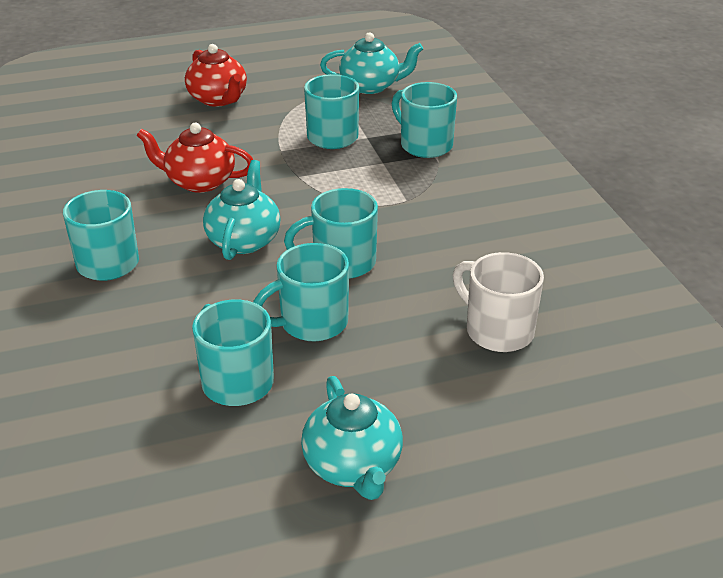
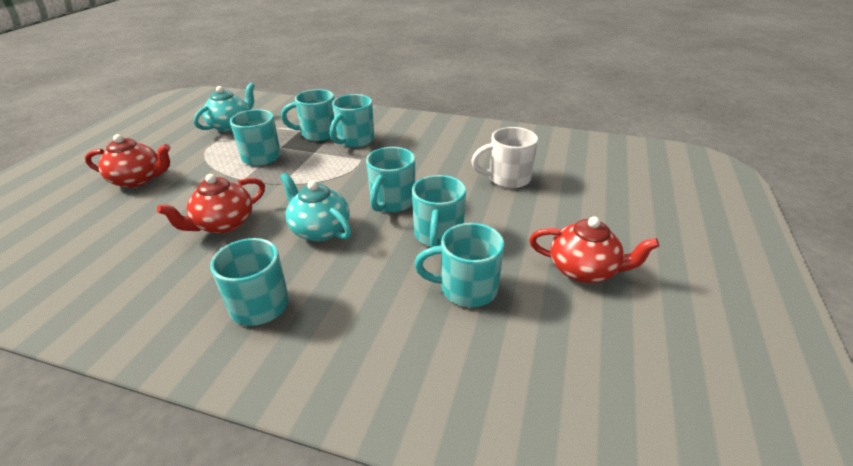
camera: 55 degrees left, 0 degrees up
turquoise teapot [301,376,403,500] -> red teapot [529,217,660,283]
none -> turquoise mug [330,94,374,148]

